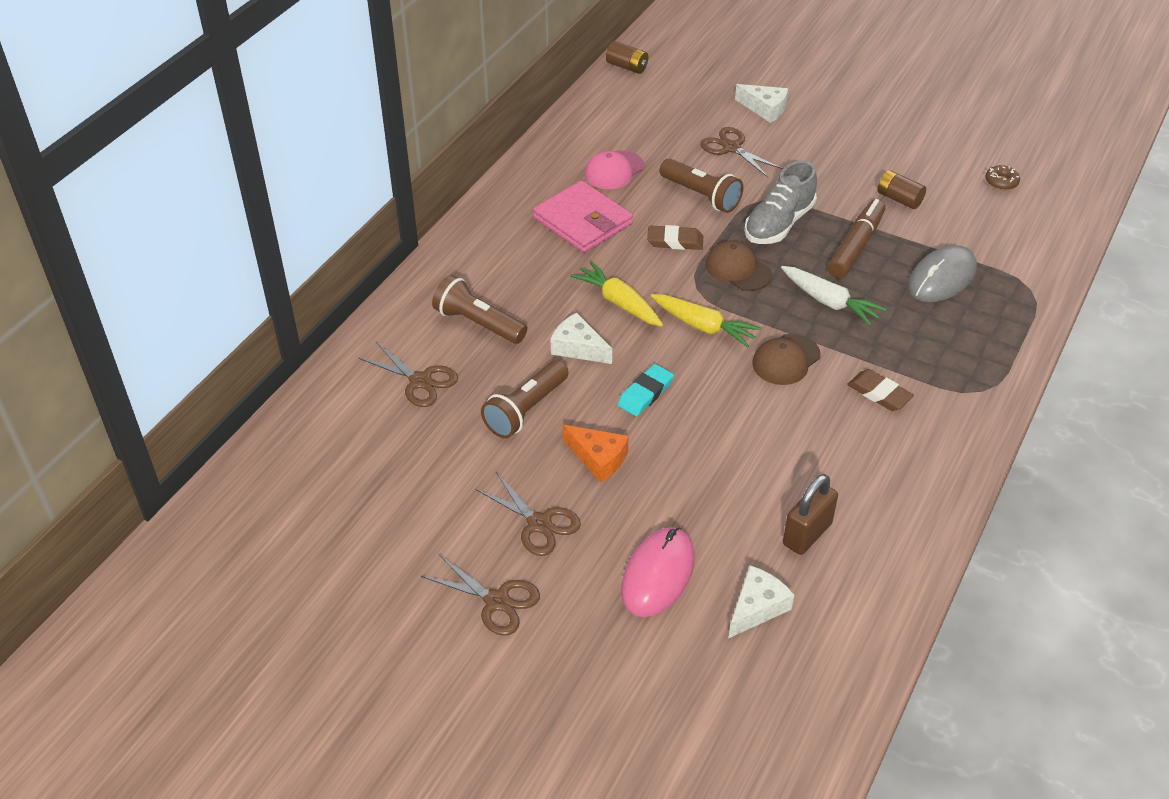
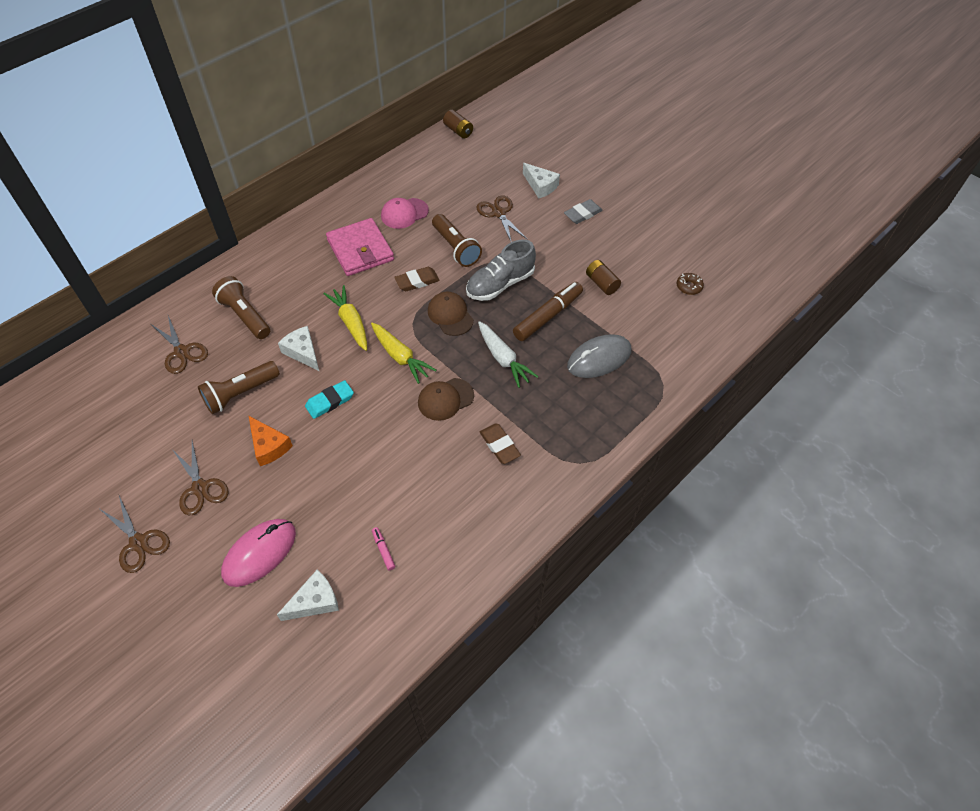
camera: 15 degrees right, 10 degrees up
brown eraser [647,225,703,250] -> brown eraser turned 45 degrees counterclockwise [394,267,440,291]
brown padlock [783,474,838,555] -> pink marker [372,527,395,571]
none -> grey eraser [564,199,603,224]

